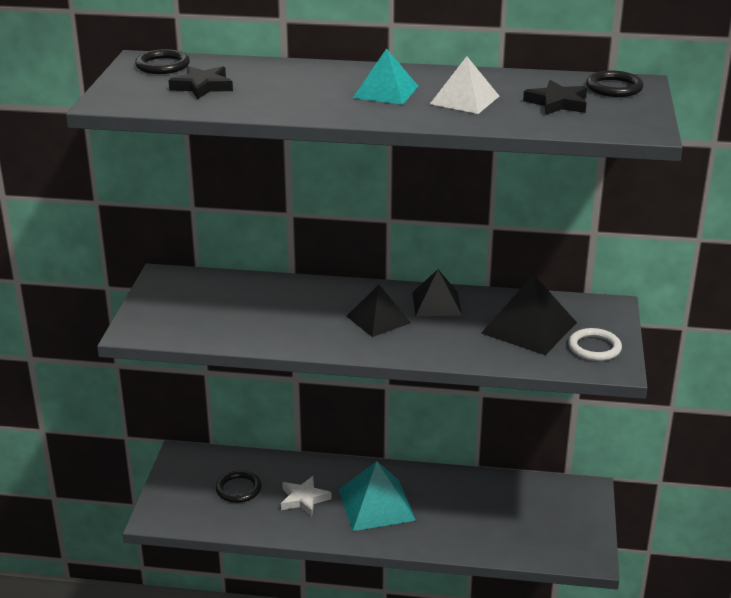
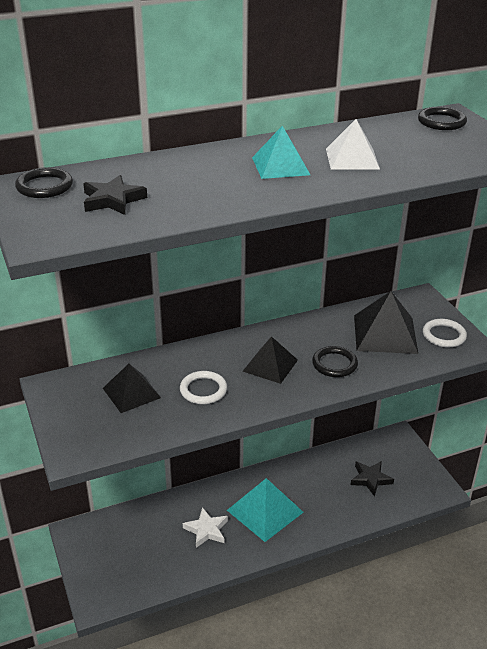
camera: 30 degrees left, 5 degrees up
black ring [216,471,262,503] -> black ring moved to [312,346,358,377]
black pyramid [412,269,462,316] -> black pyramid moved to [103,364,161,413]
black star [523,80,587,115] -> black star moved to [351,461,394,497]
none -> white ring [180,371,227,404]

